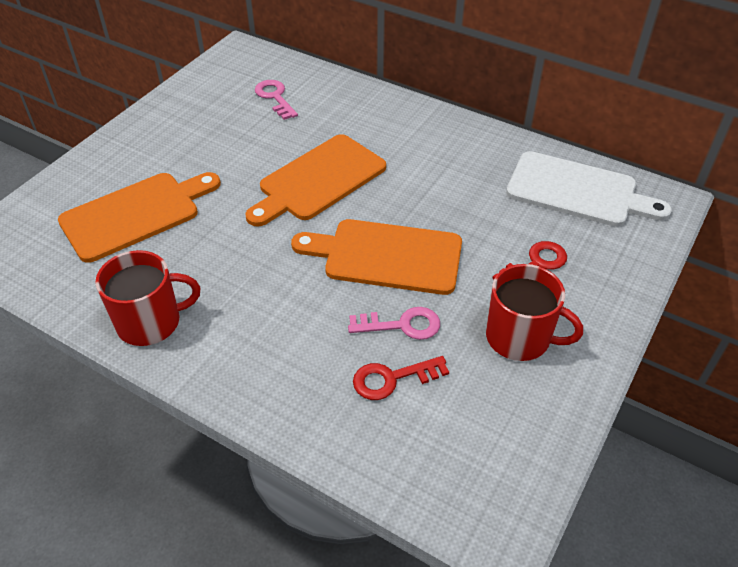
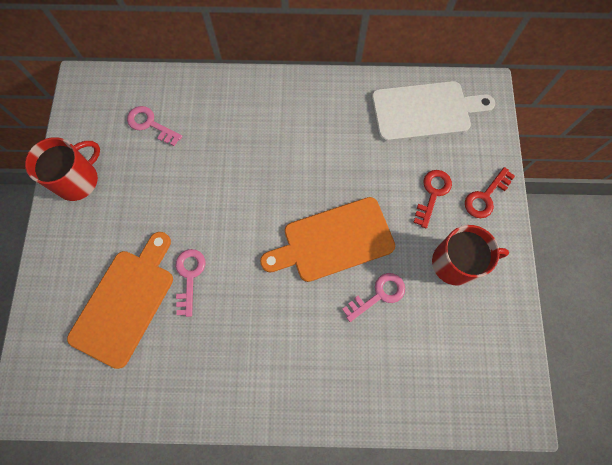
camera: 30 degrees left, 25 degrees up
red mug [95,250,200,346] -> red mug moved to [25,137,100,201]
orange cutting board [245,134,386,227] -> none
red key [353,356,449,400] -> red key moved to [465,167,515,218]
none -> pink key [176,249,205,317]

